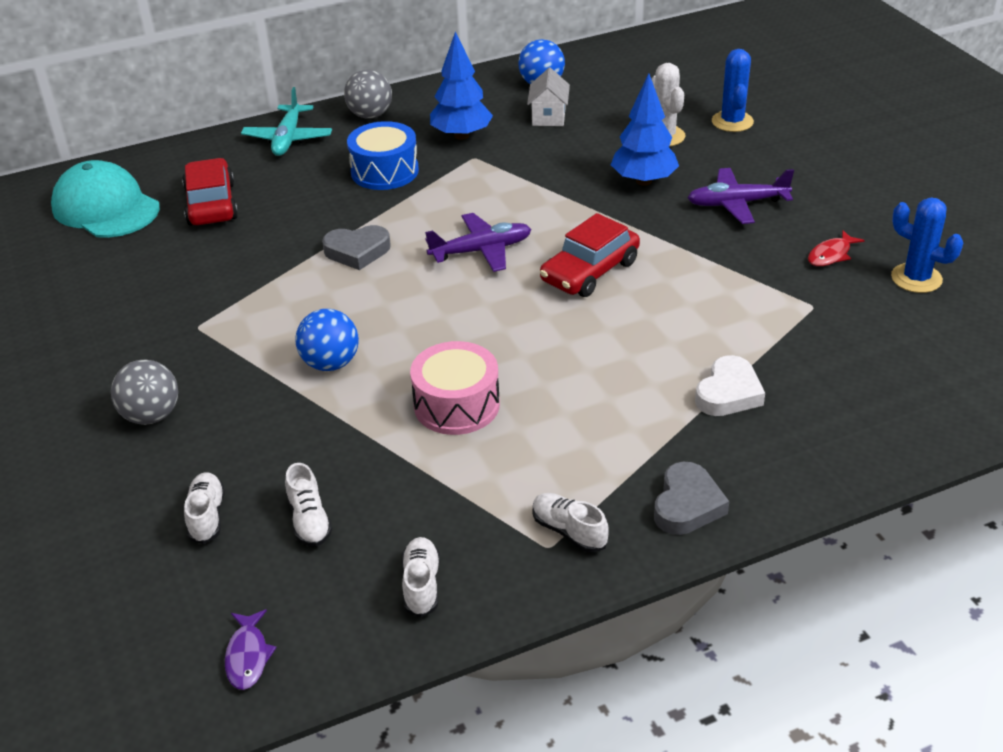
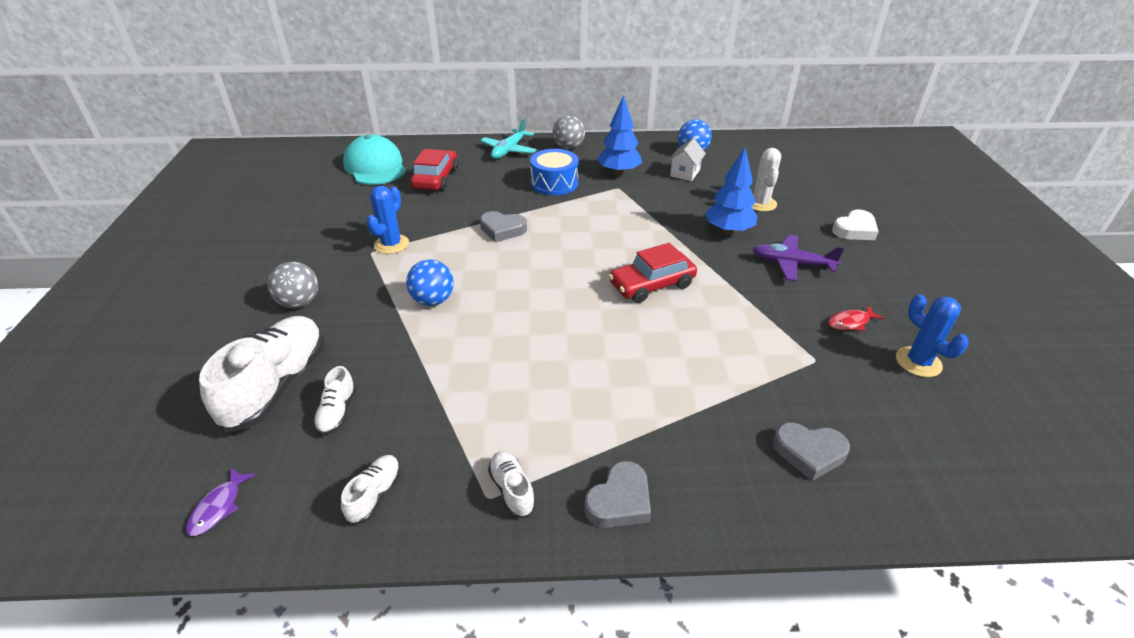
camera: 20 degrees right, 0 degrees up
white shoe [184,472,225,544] -> white shoe [199,316,324,432], size x2.17
pink drum [410,341,500,435] -> none
purple plane [425,213,531,272] -> none
white heart [695,355,765,416] -> white heart moved to [832,210,879,240]
blue cactus [712,49,754,132] -> blue cactus moved to [367,186,409,254]
none -> grey heart [773,423,850,481]

